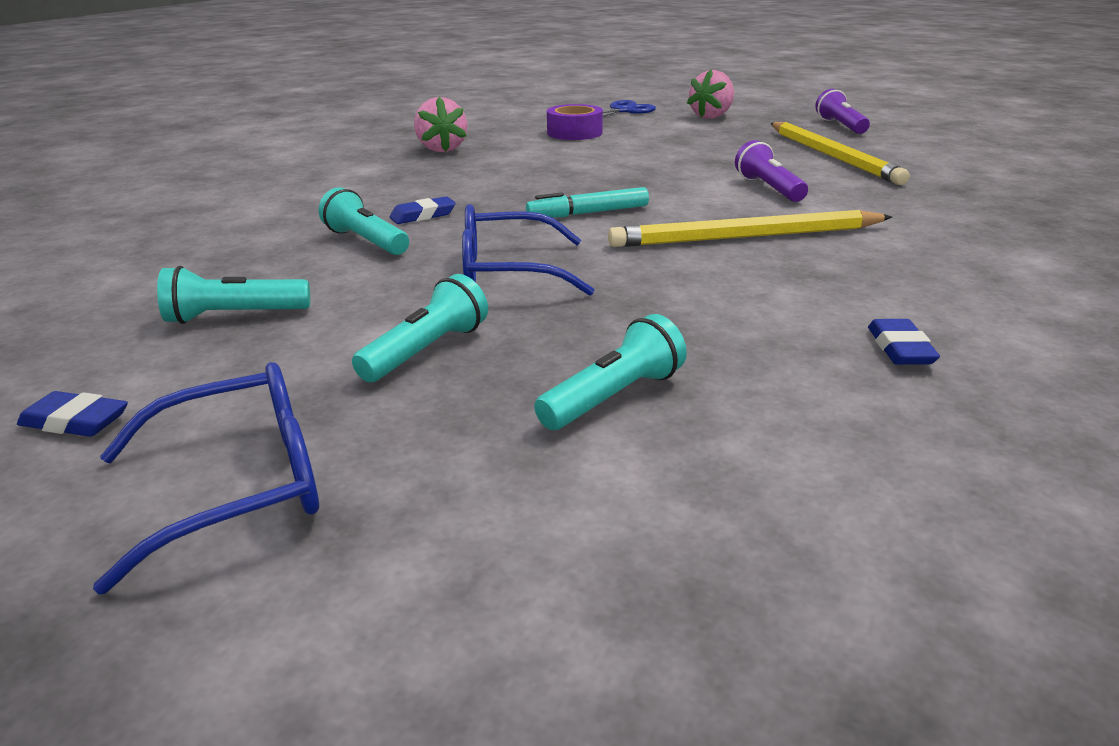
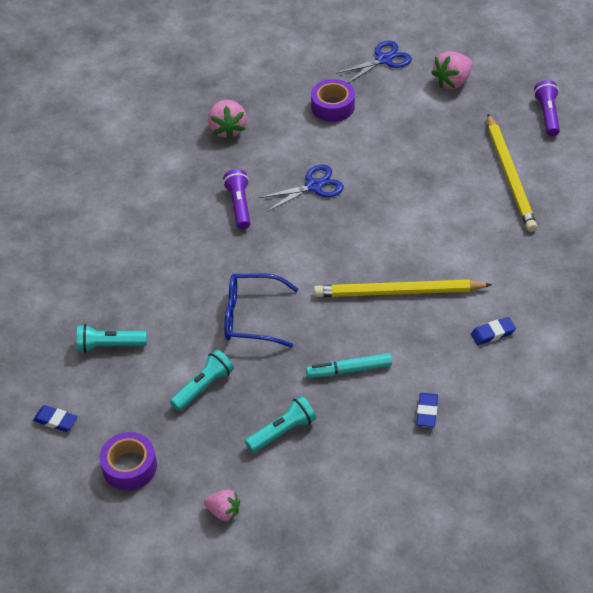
camera: 10 degrees right, 20 degrees up
blue glasses [93,362,319,594] -> purple tape [100,432,157,491]
turquoise flashlight [319,187,409,255] -> none
blue eraser [390,196,456,224] -> blue eraser moved to [471,317,516,345]
turquoise marker [526,187,649,218] -> turquoise marker moved to [306,353,392,378]
purple flashlight [735,140,808,202] -> purple flashlight moved to [223,169,250,229]
none -> pink strawberry [204,489,240,521]
none -> blue scissors [258,164,344,211]

